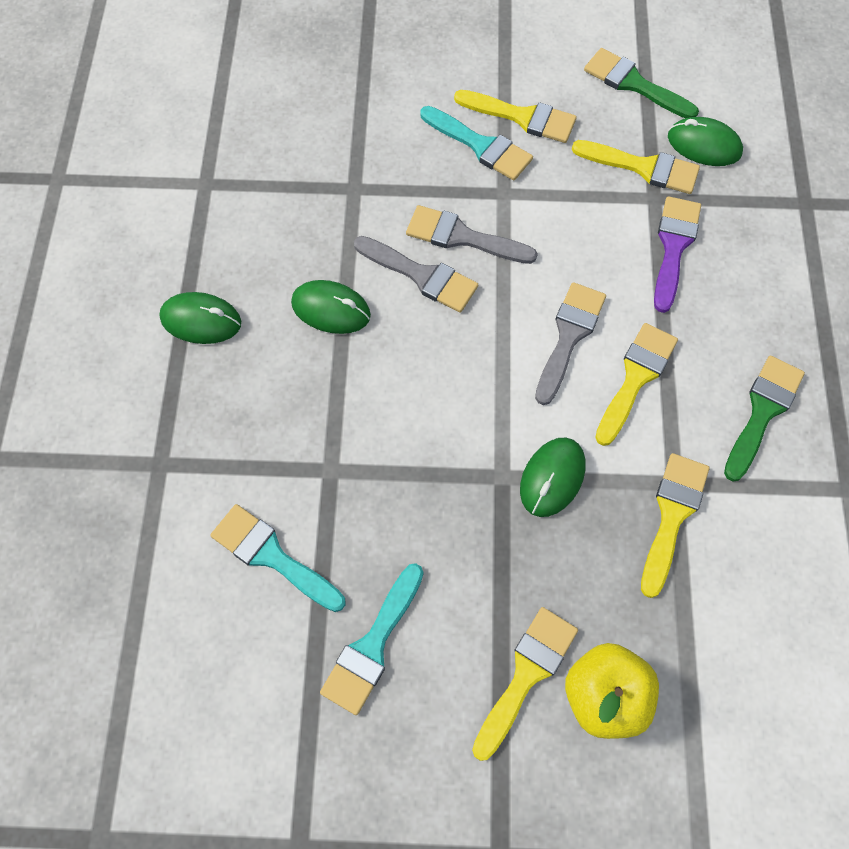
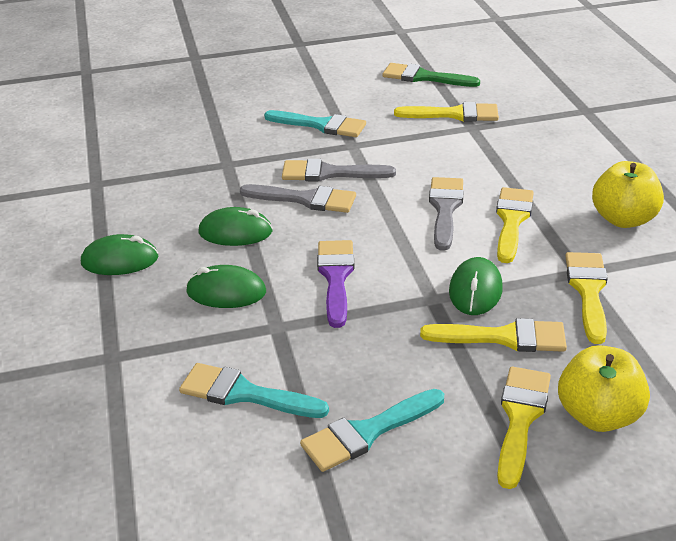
camera: 15 degrees left, 30 degrees down
turquoise brush [320,563,424,715] -> turquoise brush turned 45 degrees clockwise [300,389,444,472]
yellow brush [454,90,577,143] -> yellow brush moved to [420,318,567,352]
purple brush [654,196,701,313] -> purple brush moved to [317,240,355,328]
green mouse [668,117,743,166] -> green mouse moved to [186,265,266,308]
green brush [724,356,805,482] -> yellow apple [592,161,664,228]

